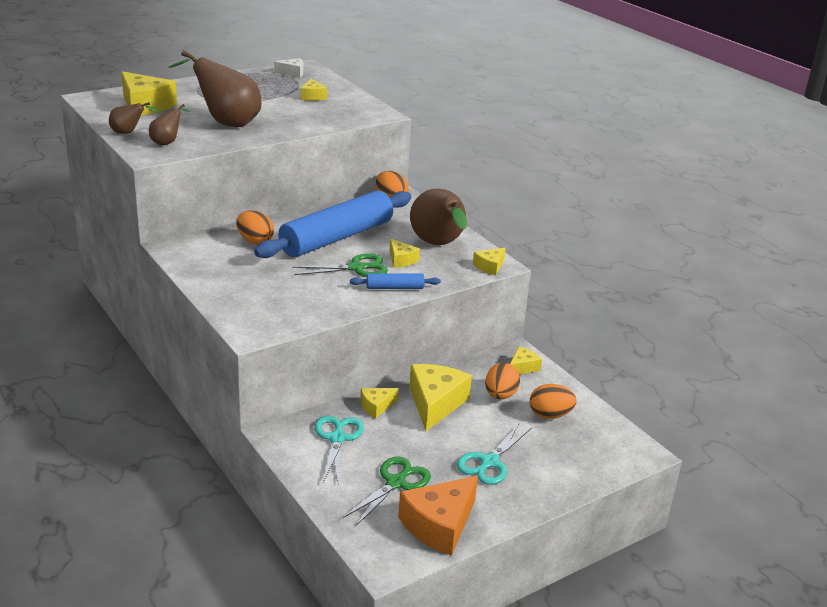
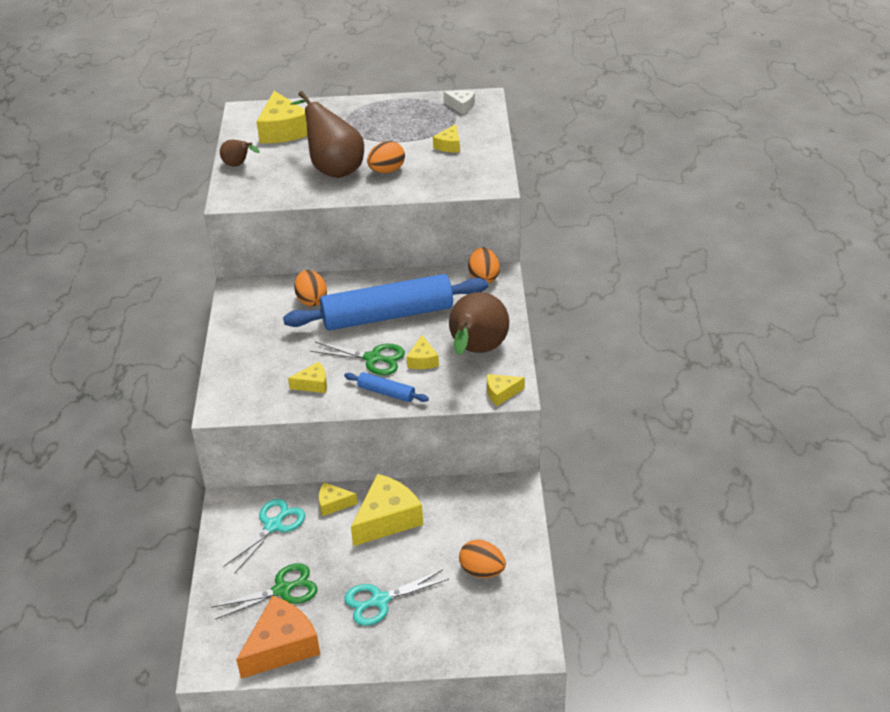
camera: 35 degrees right, 10 degrees up
brown pear [149,104,190,146] -> none
orange cheese [398,476,478,556] -> orange cheese turned 150 degrees clockwise [236,596,320,679]
orange egg [485,363,520,399] -> orange egg moved to [367,141,405,173]
yellow cheese [510,346,542,374] -> yellow cheese moved to [288,362,327,393]

